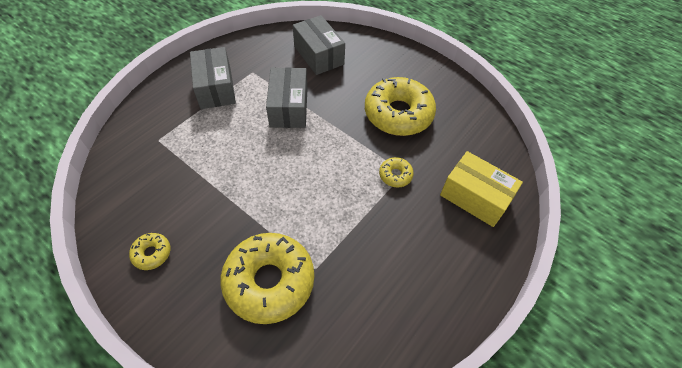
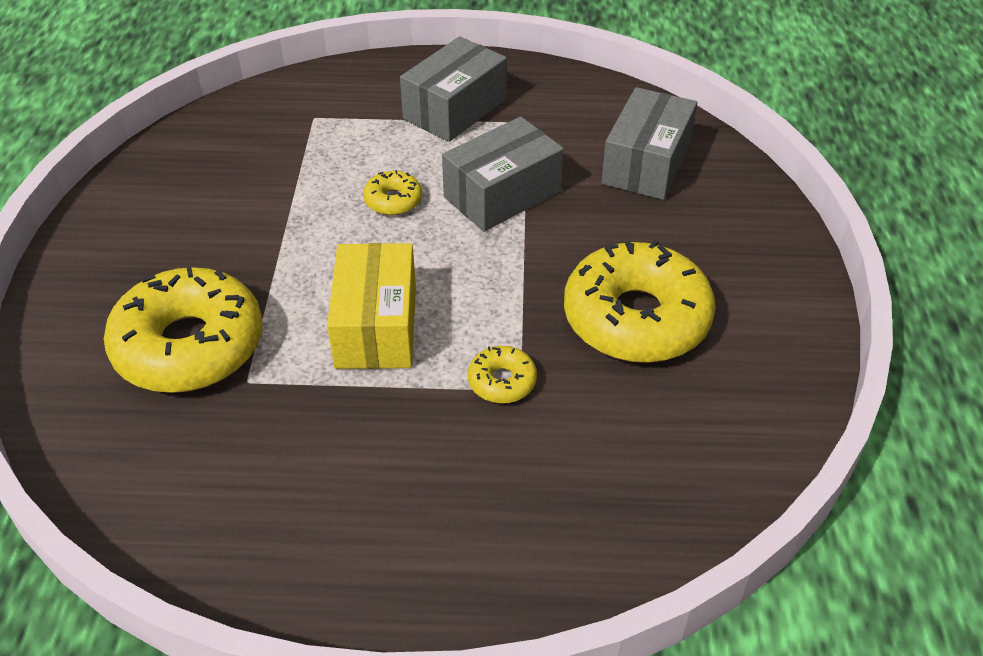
camera: 55 degrees right, 10 degrees down
yellow donut [129,233,170,270] -> yellow donut moved to [363,170,422,215]
yellow box [440,151,523,227] -> yellow box moved to [327,243,416,369]

